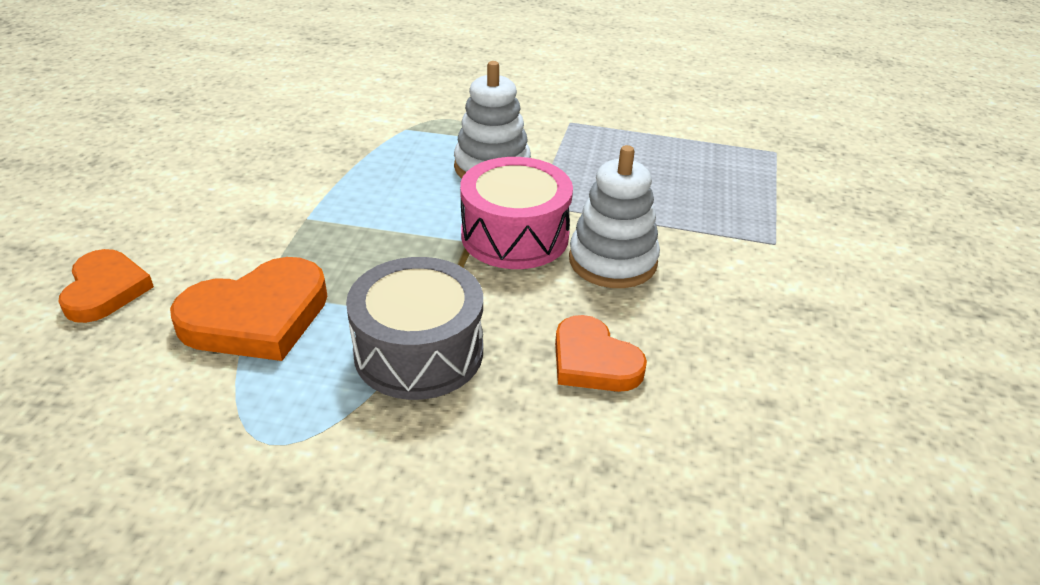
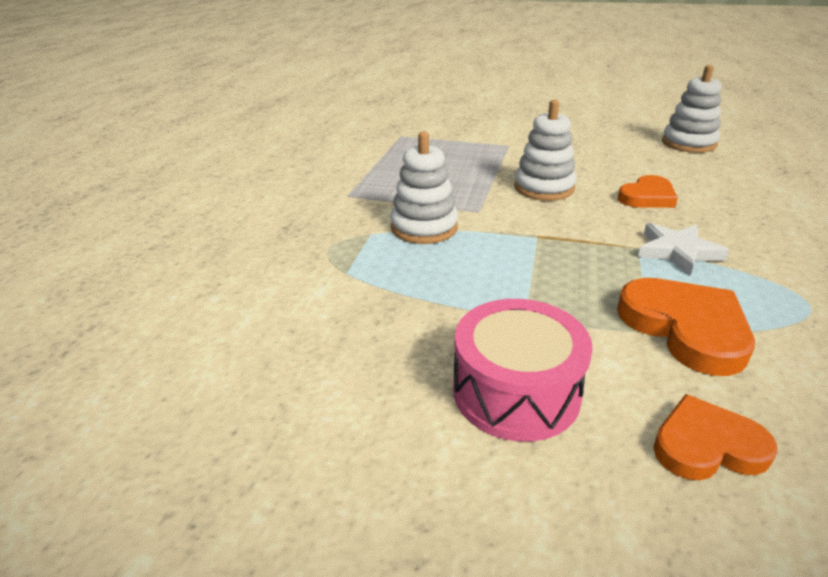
camera: 85 degrees left, 5 degrees down
grey drum [346,257,483,400] -> white star [638,223,729,275]
pink drum [460,157,573,269] -> pink drum moved to [453,299,593,442]
none -> white stacking toy [662,65,721,153]

